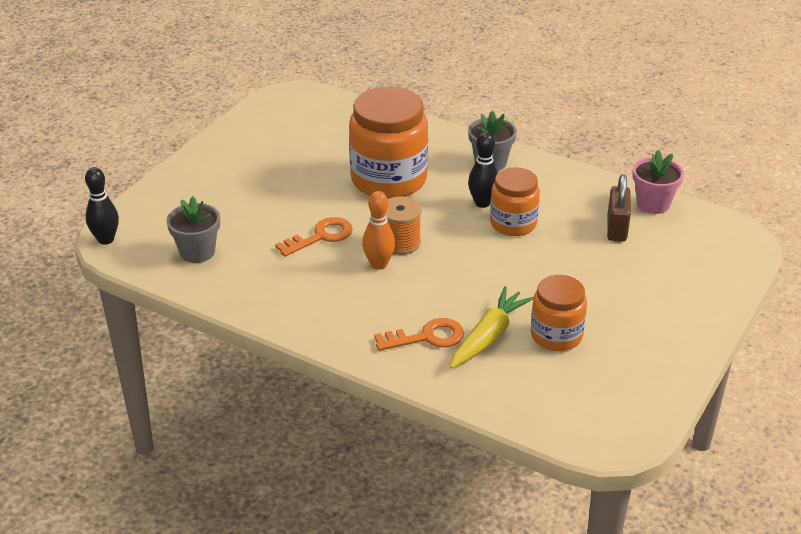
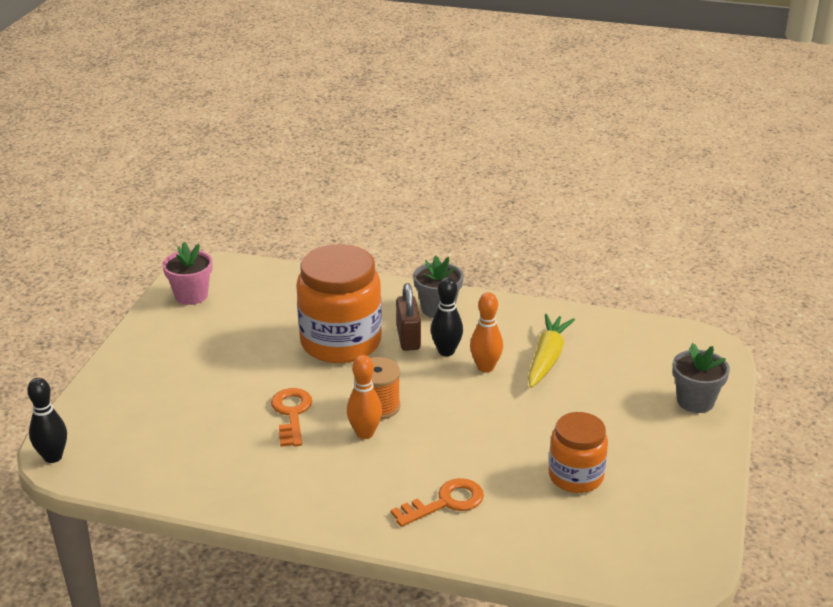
camera: 15 degrees left, 5 degrees down
grey flower pot [166,196,220,263] -> grey flower pot moved to [672,343,730,413]
orange key [275,217,353,257] -> orange key turned 45 degrees counterclockwise [271,388,312,447]
yellow carrot [450,286,533,368] -> yellow carrot moved to [528,314,575,388]
orange jar [490,167,540,236] -> orange bowling pin [470,292,503,373]
brown padlock [607,175,631,242] -> brown padlock moved to [396,283,421,351]
pink flower pot [632,150,684,214] -> pink flower pot moved to [162,242,213,305]

